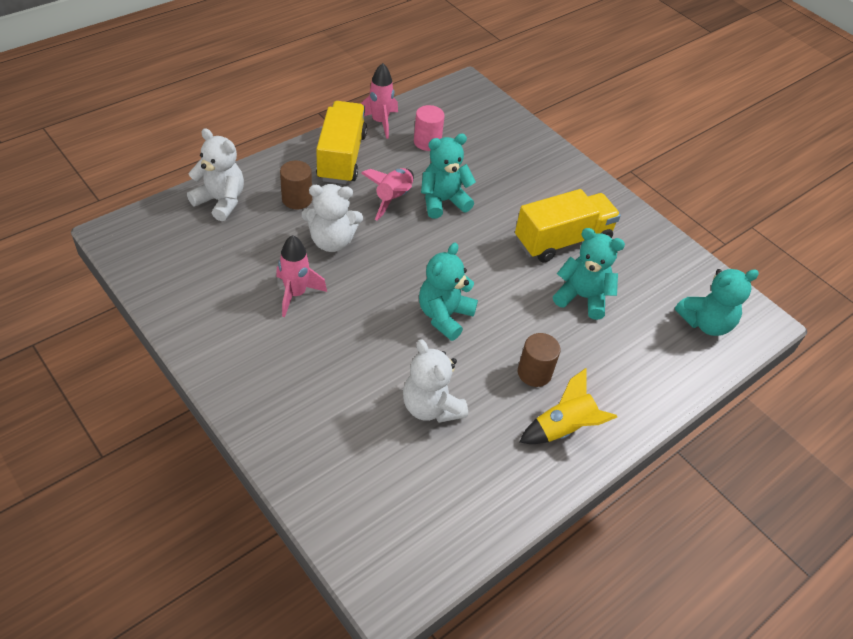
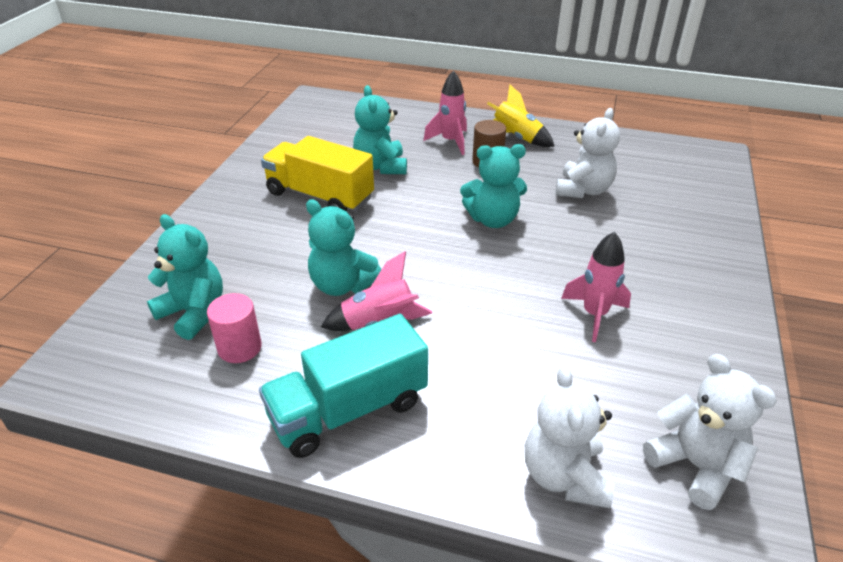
camera: 120 degrees left, 10 degrees down
brown cylinder [280,160,312,209] -> none
white teddy bear [302,184,363,252] -> white teddy bear moved to [643,354,777,510]
yellow truck [316,101,367,184] -> turquoise truck [259,314,428,458]
pink rocket [360,63,398,139] -> pink rocket moved to [423,70,467,155]
turquoise teddy bear [675,269,759,336] -> turquoise teddy bear moved to [147,214,223,340]

